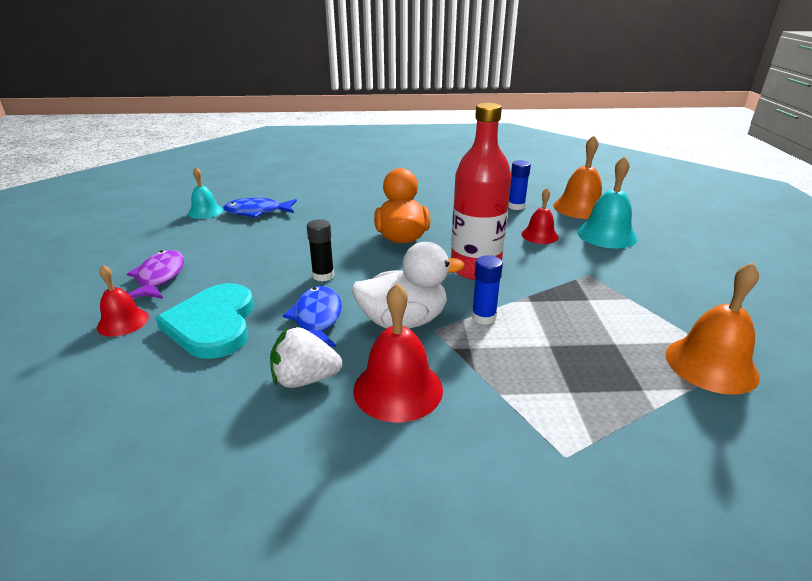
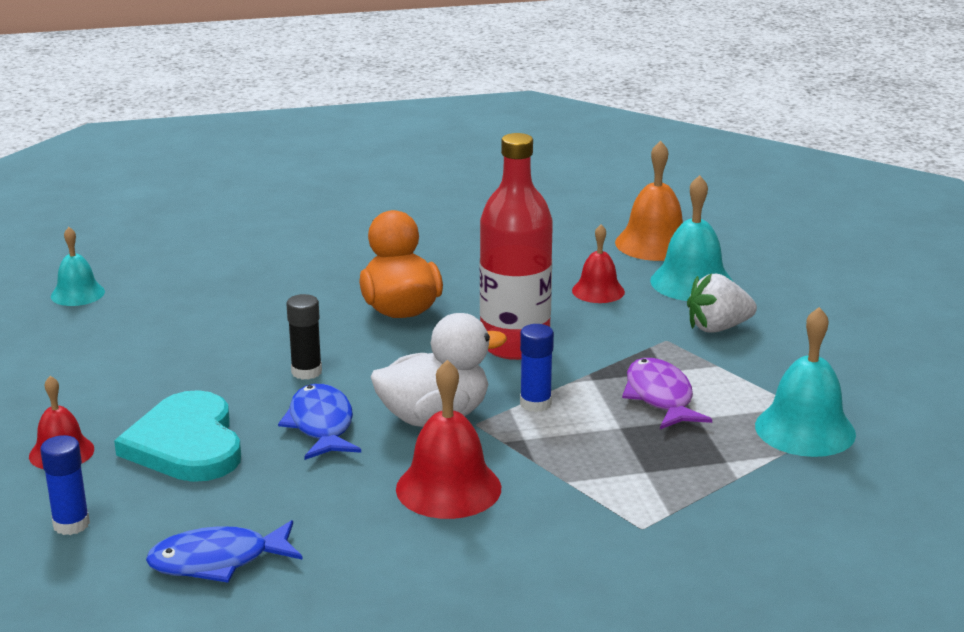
camera: 10 degrees left, 5 degrees down
purple fish [127,250,184,299] -> purple fish moved to [622,358,712,429]
blue fish [223,197,297,218] -> blue fish moved to [146,520,303,583]
white strawberry [270,327,342,388] -> white strawberry moved to [687,274,757,333]
blue glue stick [508,160,531,210] -> blue glue stick moved to [40,435,90,535]
orange bell [666,262,760,395] -> turquoise bell [755,307,856,457]

